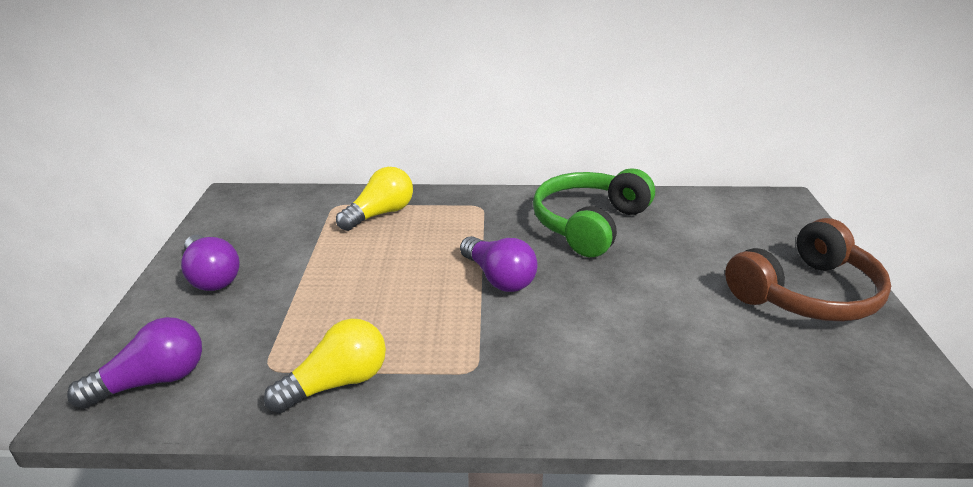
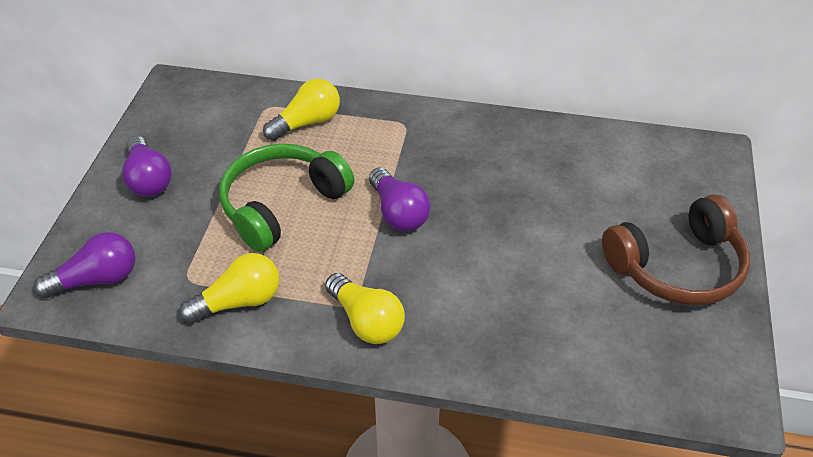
camera: 10 degrees right, 15 degrees up
green headphones [533,168,655,257] -> green headphones moved to [219,144,354,252]
none -> yellow light bulb [325,273,405,344]

